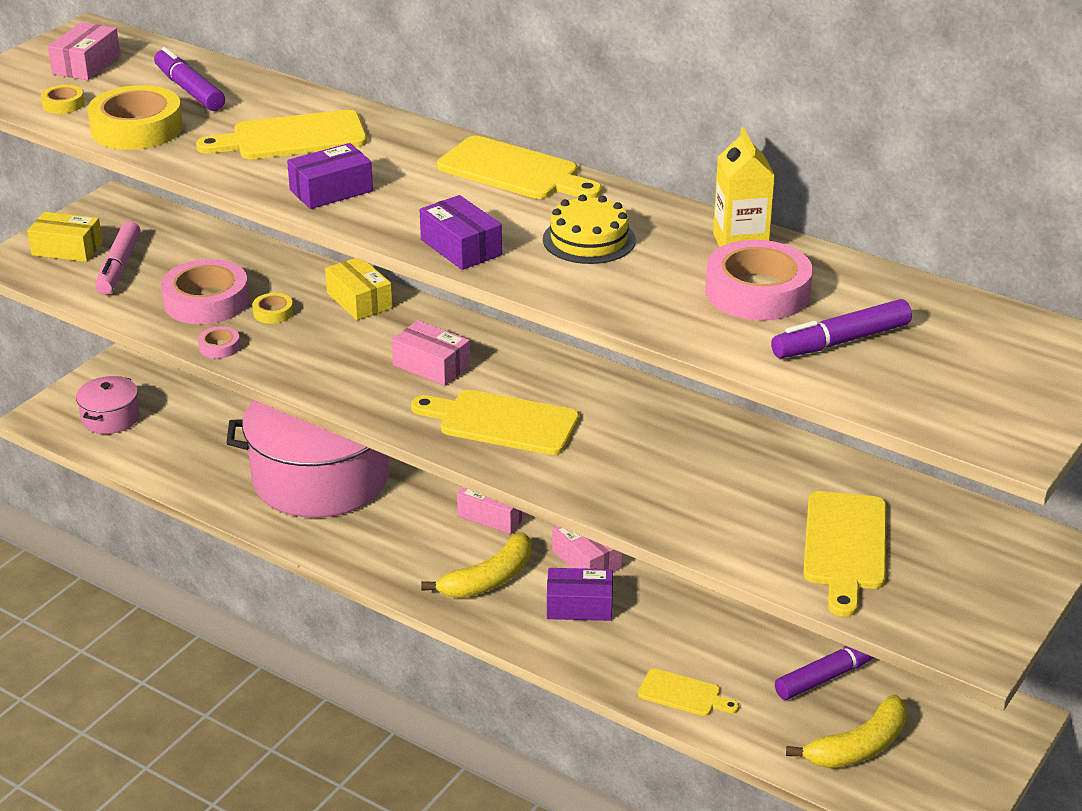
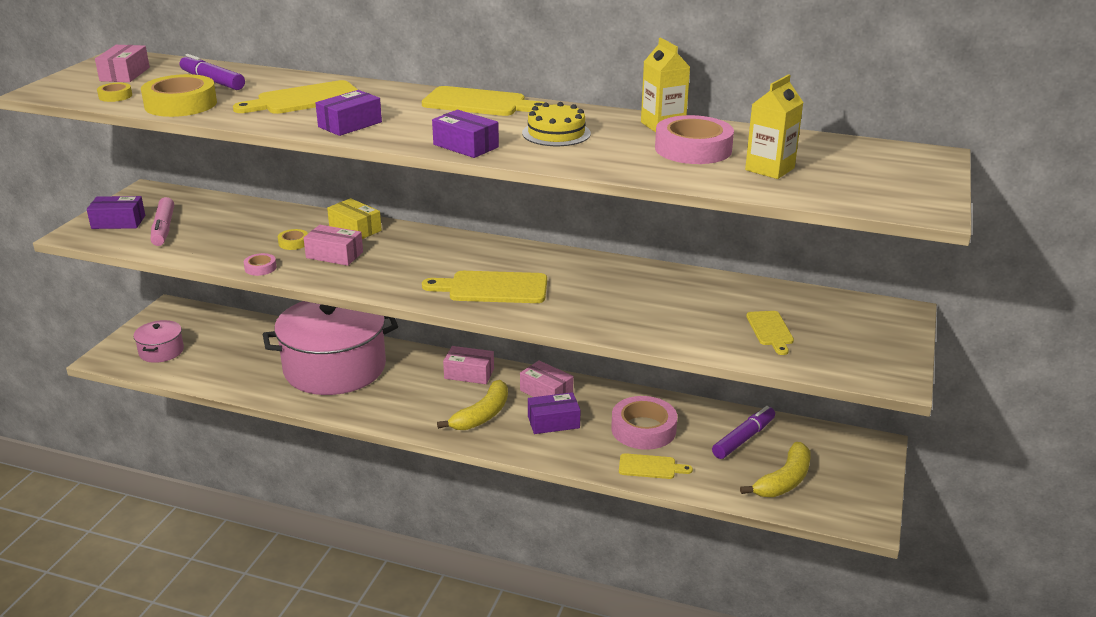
camera: 15 degrees left, 5 degrees down
yellow box [27,212,103,262] -> purple box [87,196,145,229]
pink tape [161,259,249,324] -> pink tape moved to [611,396,677,450]
pink box [392,320,470,386] -> pink box moved to [304,225,363,266]
purple marker [771,299,912,358] -> yellow carton [745,74,804,179]
yellow cutting board [803,491,887,617] -> yellow cutting board [746,311,794,355], size x0.59

